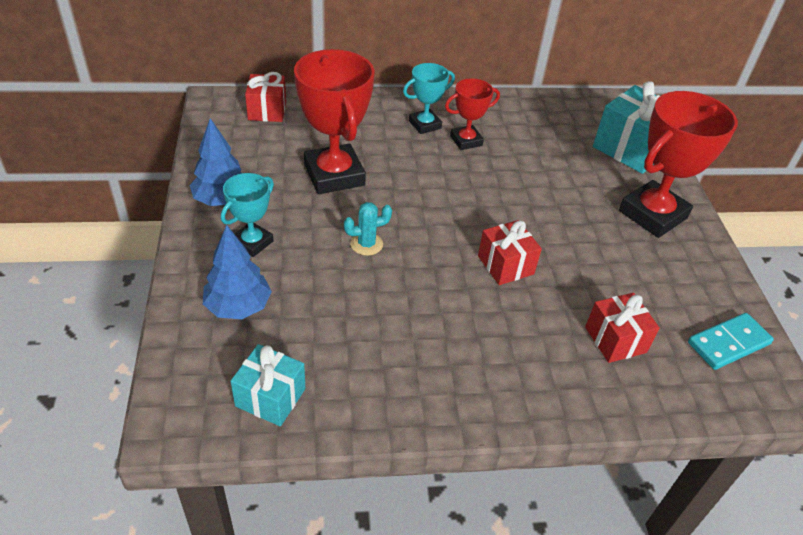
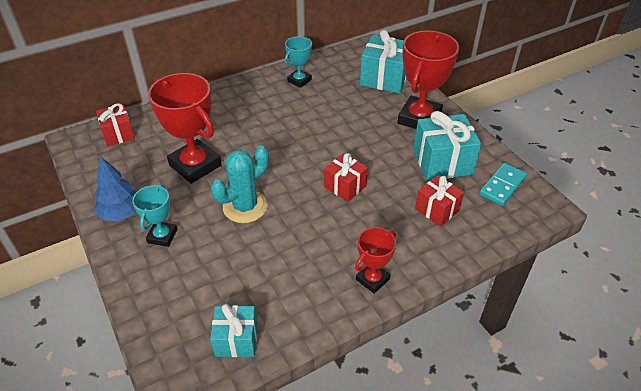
camera: 20 degrees left, 0 degrees up
blue tree [203,225,272,319] -> none
turquoise cactus [344,202,392,256] -> turquoise cactus [211,145,269,223], size x1.82
turquoise trophy [403,63,455,134] -> turquoise trophy moved to [285,36,312,88]
red trophy [445,78,500,150] -> red trophy moved to [355,227,396,294]
none -> turquoise gift [413,111,482,181]

